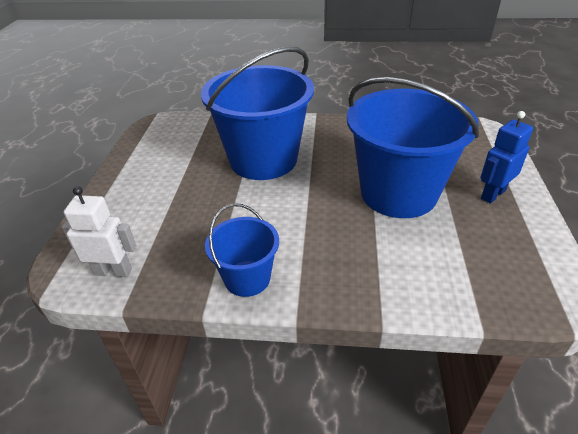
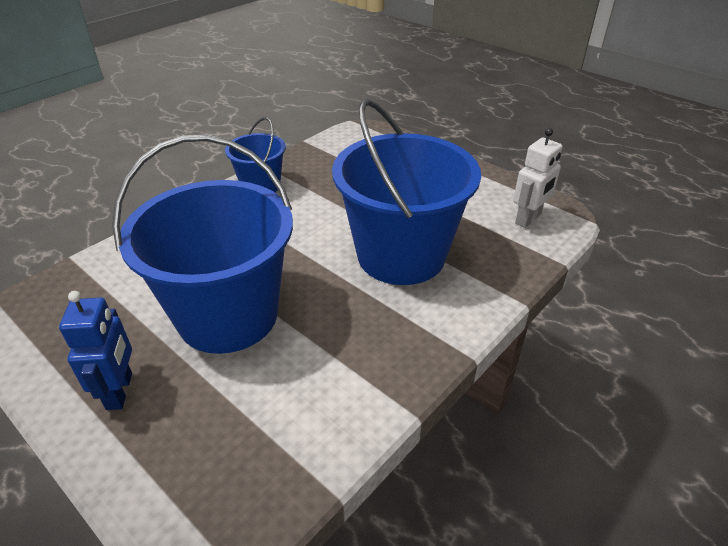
camera: 125 degrees right, 0 degrees up
white robot [62,186,136,277] -> white robot moved to [513,128,562,228]

